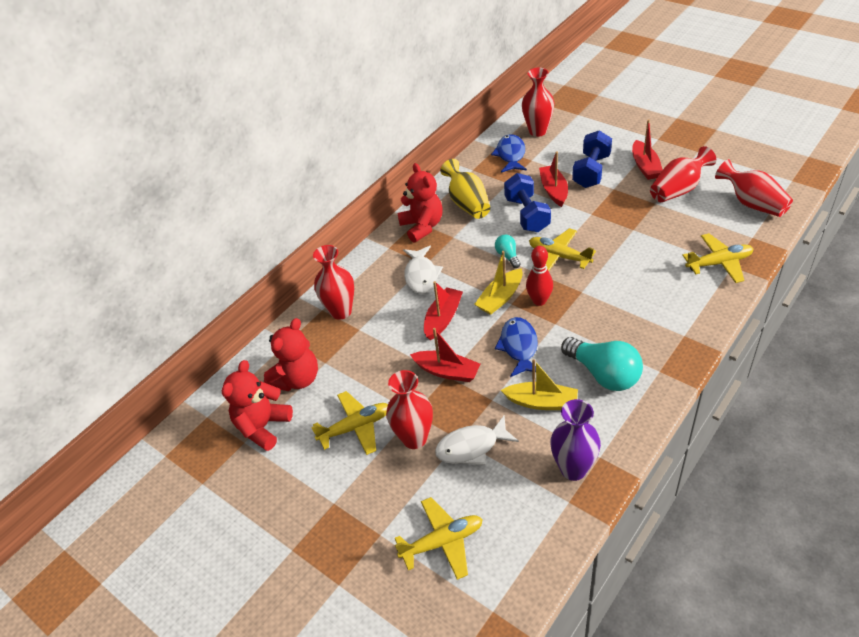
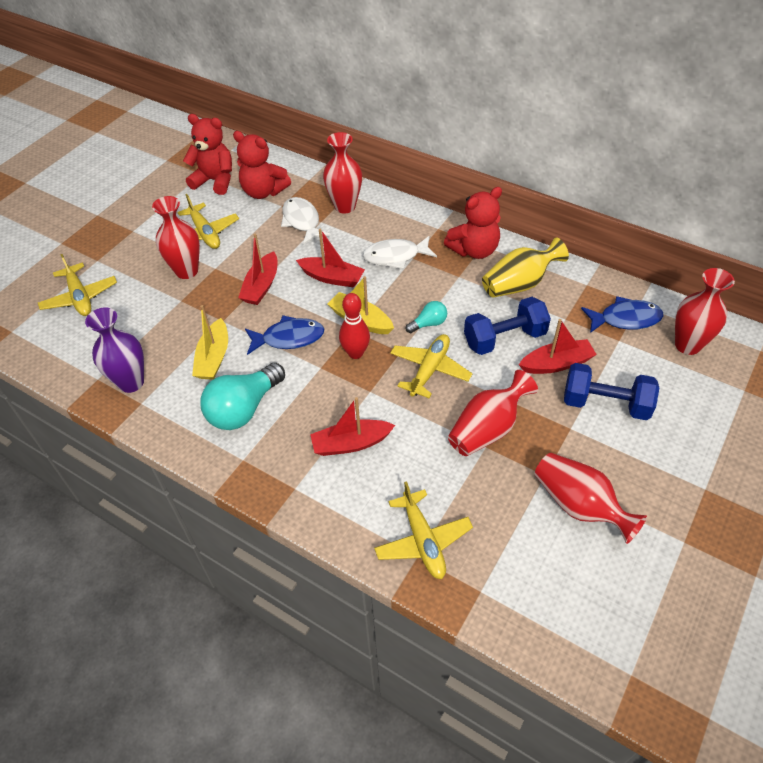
camera: 80 degrees right, 5 degrees up
white fish [435,416,519,465] -> white fish moved to [281,197,331,245]
red boat [632,119,663,180] -> red boat moved to [310,397,395,456]
red vase [715,159,793,217] -> red vase moved to [448,370,538,456]

